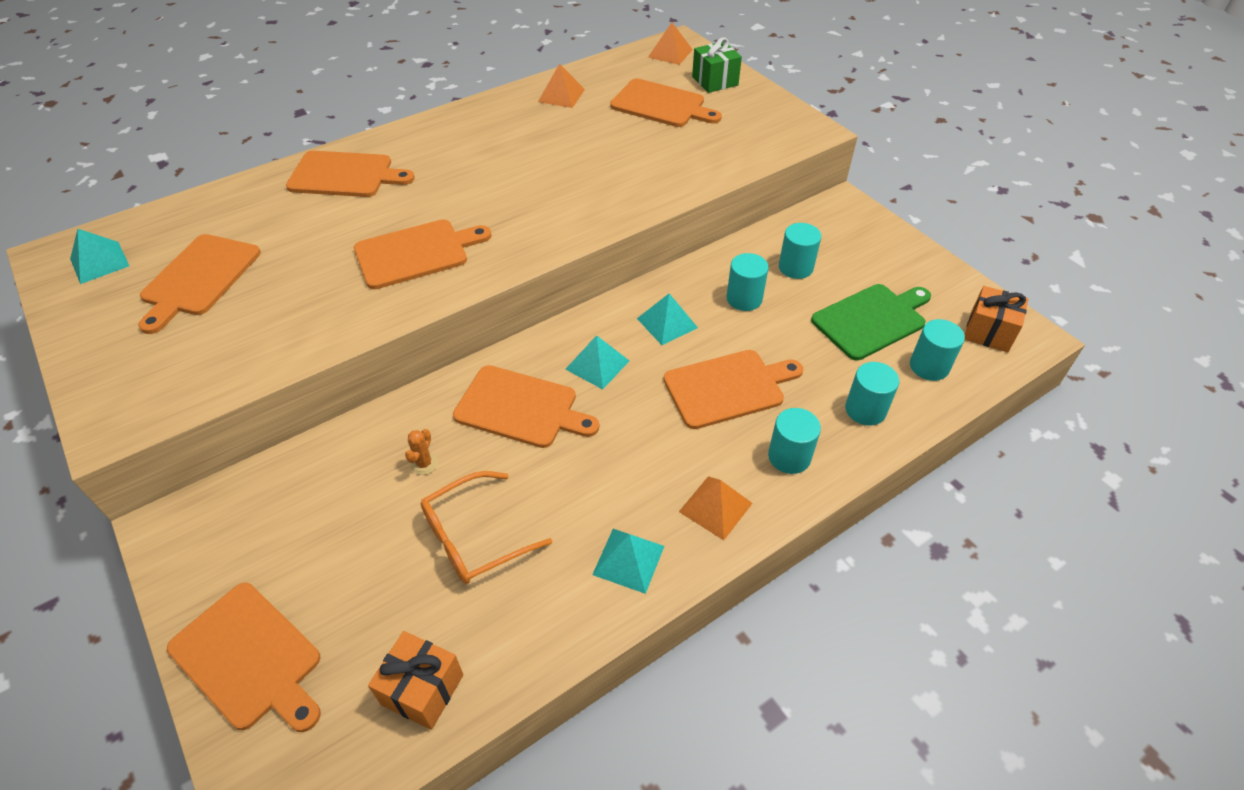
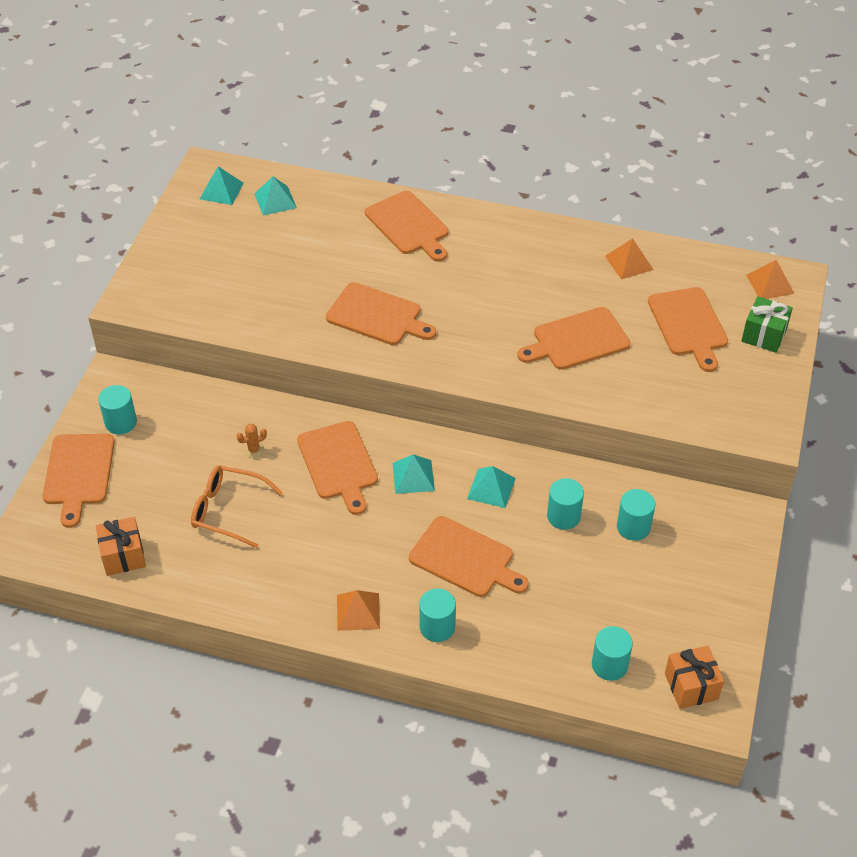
camera: 50 degrees right, 0 degrees up
orange cutting board [138,234,261,334] -> orange cutting board moved to [517,307,630,370]
turquoise pyramid [592,529,664,594] -> turquoise pyramid moved to [254,176,297,216]
green cutting board [811,284,931,360] -> none
turquoise cylinder [845,362,899,426] -> turquoise cylinder moved to [98,385,137,434]

